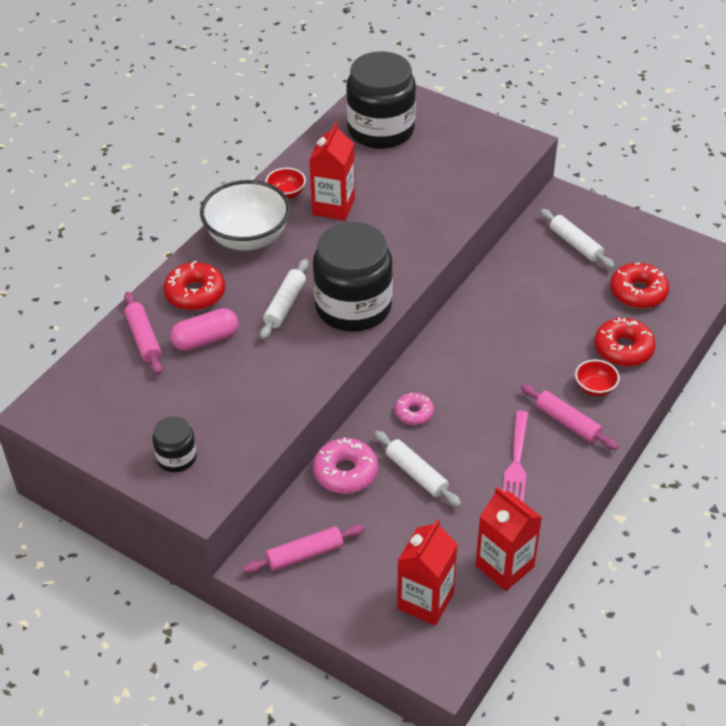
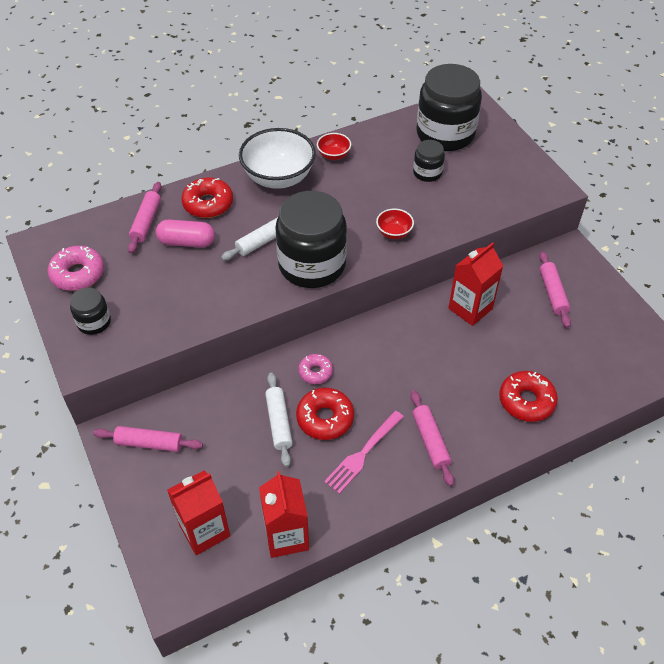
camera: 30 degrees right, 5 degrees up
red carton [309,122,355,221] -> red carton moved to [448,242,503,326]
pink donut [313,437,378,494] -> pink donut moved to [47,246,104,291]
white rolling pin [540,209,615,269] -> pink rolling pin [539,251,571,328]
red bowl [575,360,620,396] -> red bowl moved to [376,208,414,239]
red donut [610,263,669,308] -> red donut moved to [296,387,354,440]
none -> black jar [413,140,445,182]

